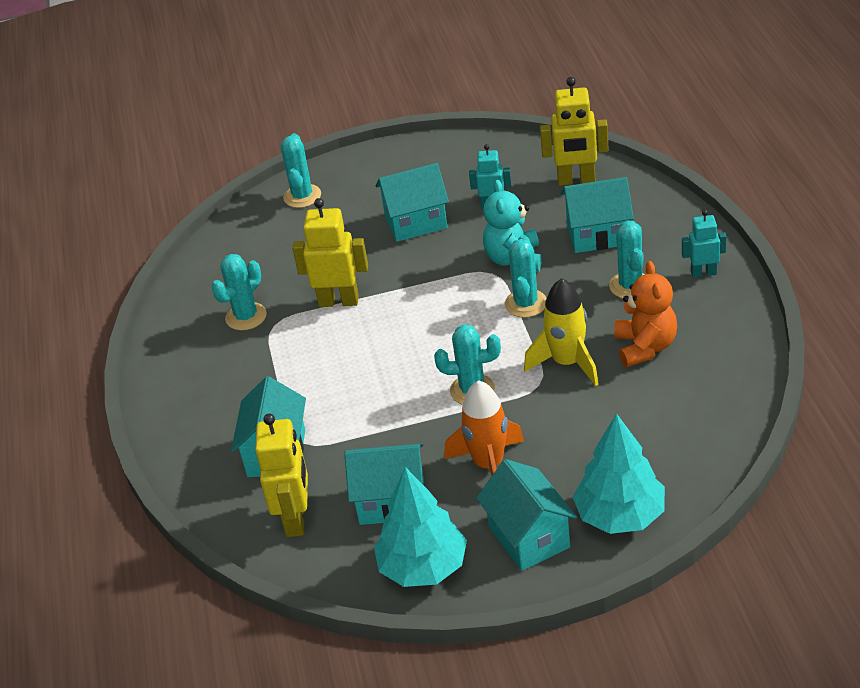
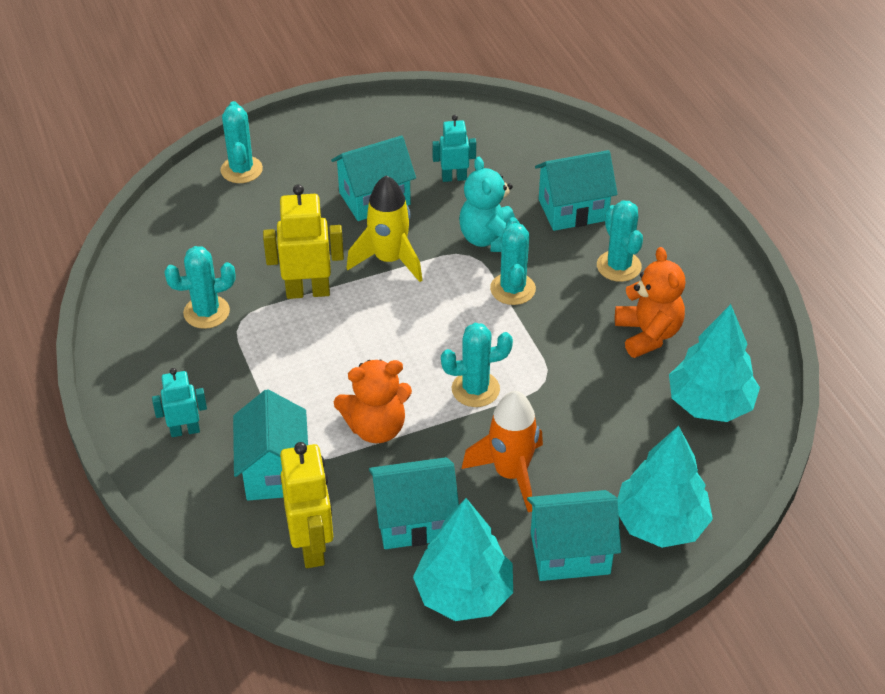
camera: 15 degrees left, 5 degrees up
turquoise cactus [211,254,267,331] -> turquoise cactus turned 45 degrees clockwise [164,246,235,329]
turquoise house [476,459,577,571] -> turquoise house turned 60 degrees counterclockwise [527,490,621,581]
yellow rocket [524,278,599,386] -> yellow rocket moved to [347,175,422,282]
yellow robot [540,77,609,186] -> none
turquoise robot [682,210,727,278] -> turquoise robot moved to [152,368,207,437]
none -> orange teddy bear [334,359,412,443]
none -> turquoise tree [669,304,760,422]

